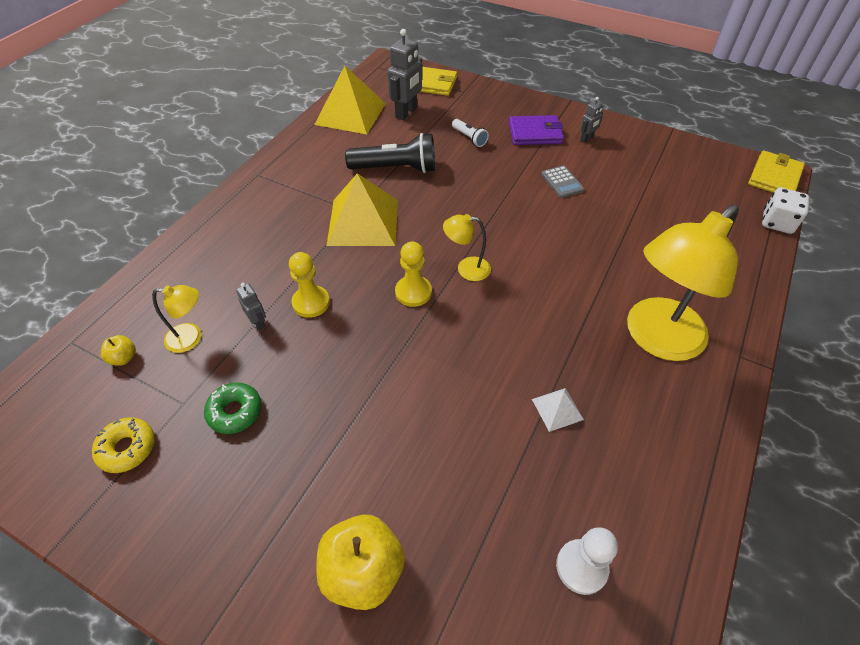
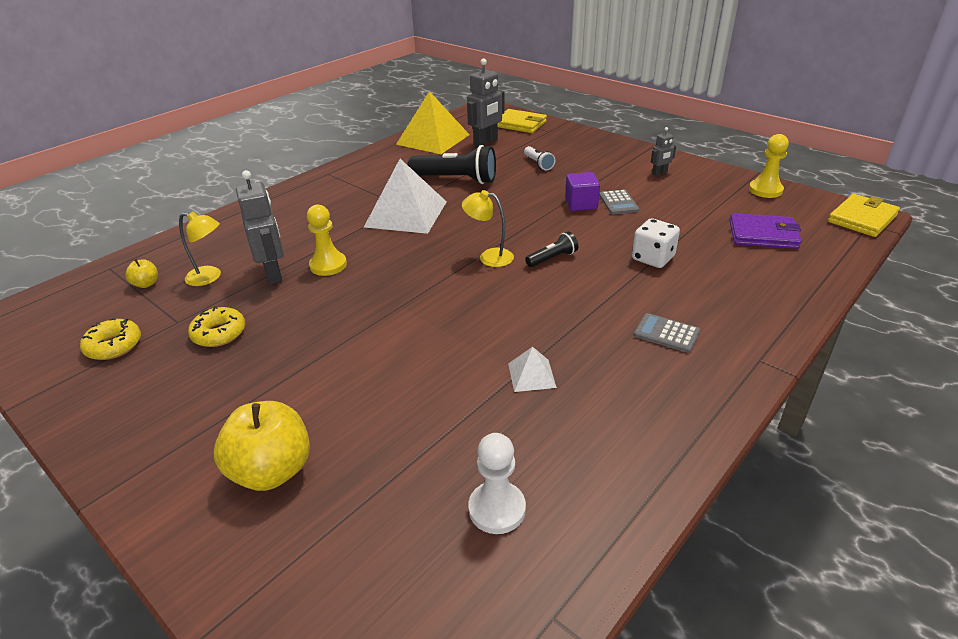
camera: 15 degrees right, 15 degrees down
green donut [204,382,262,434] -> yellow donut [188,306,245,347]
grey robot [236,283,266,331] -> grey robot [236,170,284,284], size x1.89
yellow pyramid [327,173,398,246] -> white pyramid [364,159,447,234]
yellow pawn [395,242,432,307] -> yellow pawn moved to [749,134,789,198]
purple wallet [509,115,564,145] -> purple wallet moved to [729,213,802,249]
yellow lamp [627,204,739,361] -> grey calculator [634,313,700,353]
white dice [762,188,809,234] -> white dice moved to [632,218,680,268]
none -> black flashlight [525,231,578,267]
none -> purple cube [565,172,600,211]

